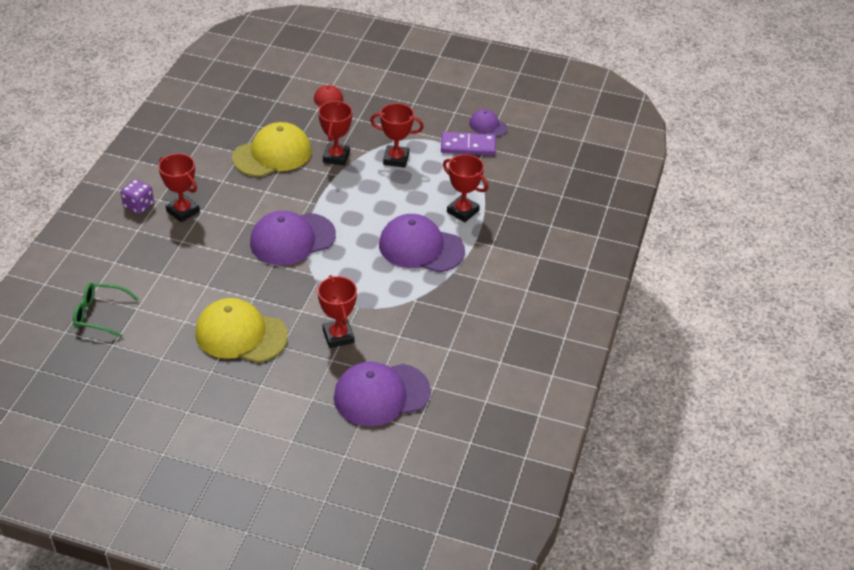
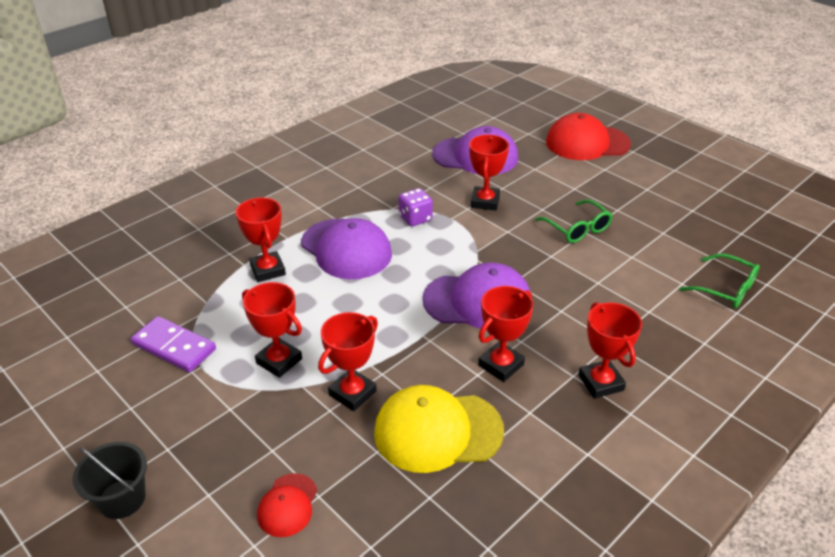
camera: 150 degrees left, 5 degrees down
purple dice [121,179,154,214] -> purple dice moved to [398,188,433,227]
yellow cap [195,298,288,363] -> green glasses [535,200,613,243]
purple cap [469,109,508,137] -> none
none -> black bucket [73,442,147,519]
none -> red trophy [478,286,534,382]
none -> red cap [546,113,631,160]

